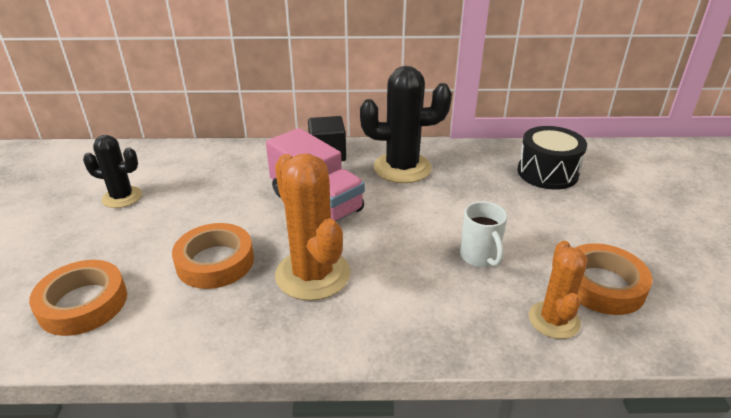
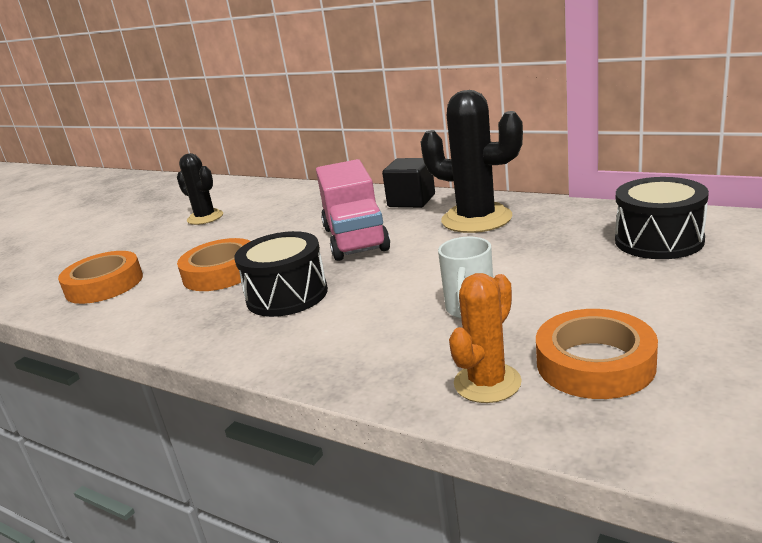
camera: 35 degrees right, 10 degrees down
orange cactus [275,153,351,301] -> black drum [234,231,328,317]

